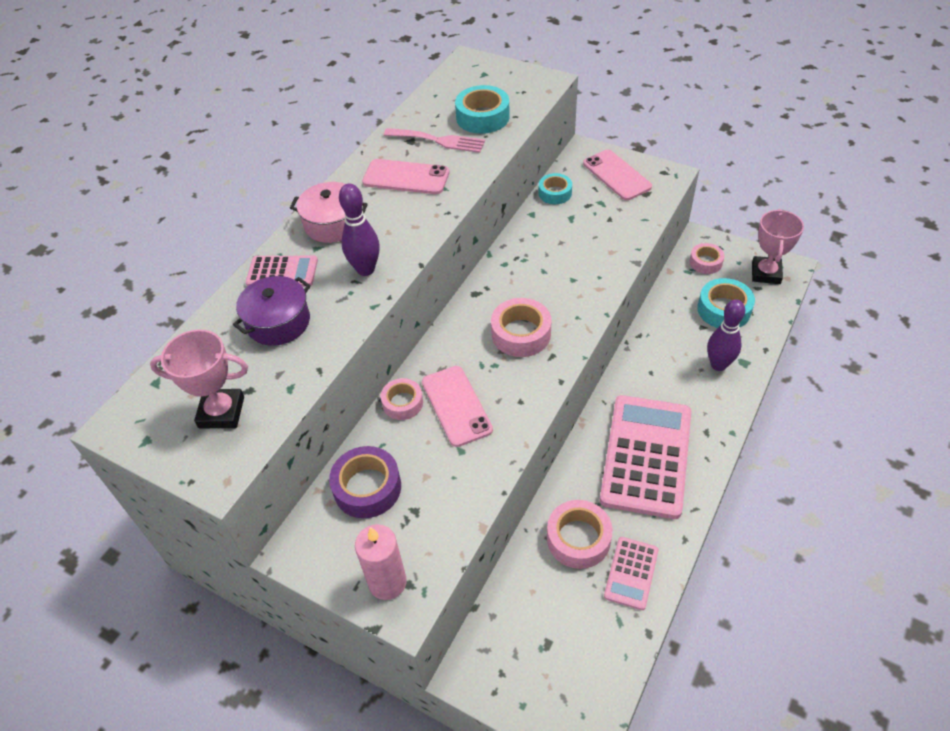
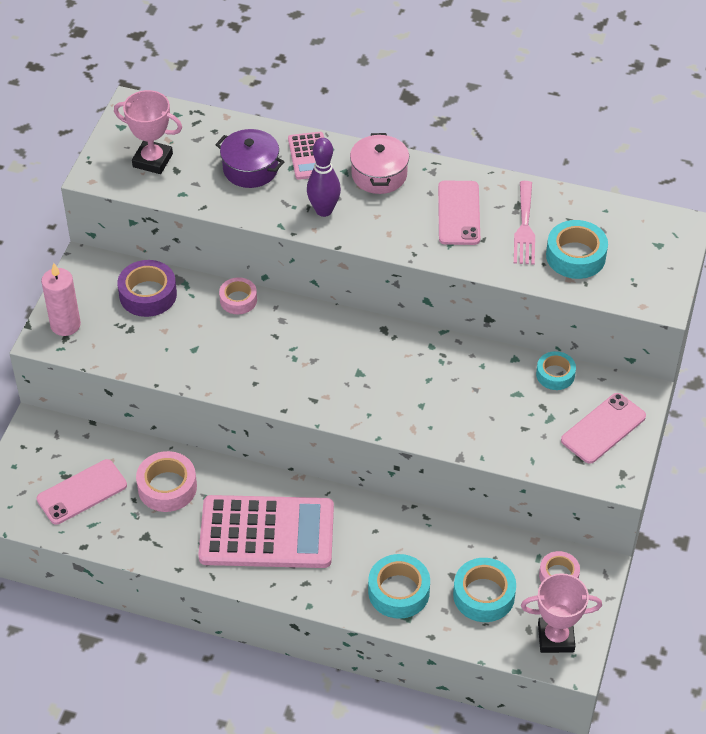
camera: 75 degrees right, 0 degrees up
pink trophy [150,329,248,428] -> pink trophy turned 60 degrees counterclockwise [114,90,182,174]
pink phone [422,366,493,447] -> pink phone moved to [37,459,127,525]
pink tape [491,298,551,357] -> none
pink calculator [604,537,659,610] -> none
purple bowling pin [707,299,745,371] -> turquoise tape [368,554,430,619]

